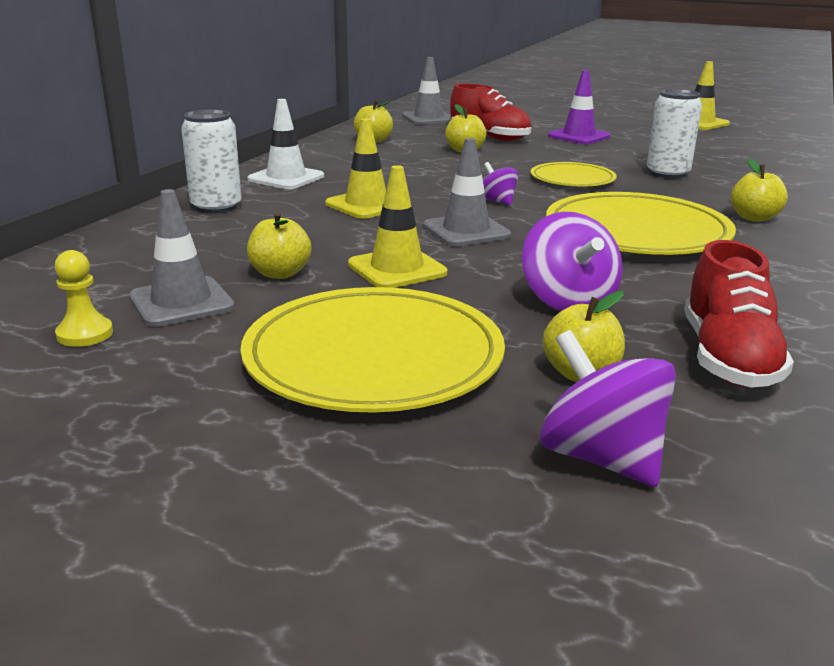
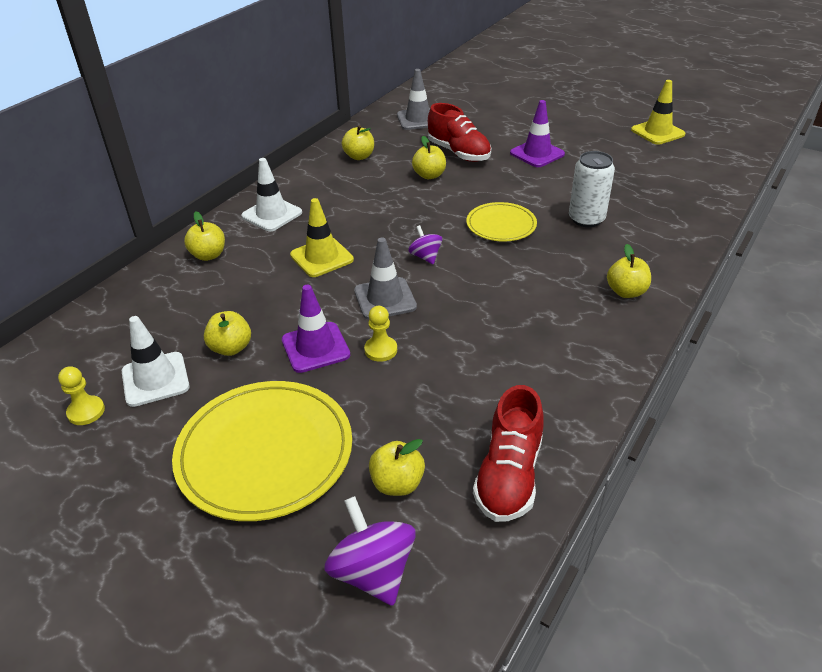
camera: 10 degrees right, 15 degrees up
grey traffic cone [129,189,235,327] -> white traffic cone [122,316,190,407]
white can [181,109,242,214] -> yellow apple [184,211,225,261]
yellow traffic cone [348,165,447,288] -> purple traffic cone [282,285,350,373]
purple spinning top [522,212,623,311] -> none
yellow plate [546,192,736,255] -> none
none -> yellow pawn [364,306,397,362]

